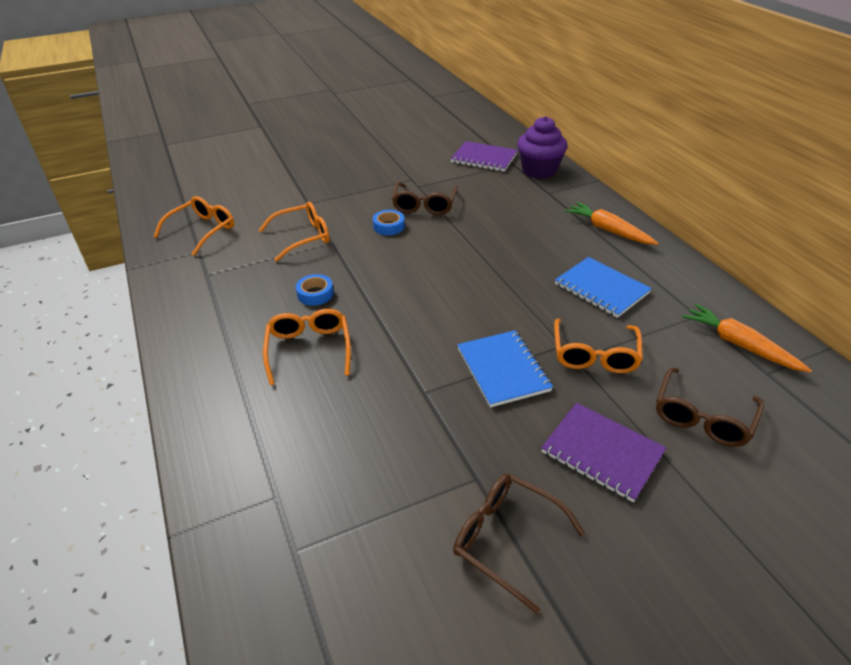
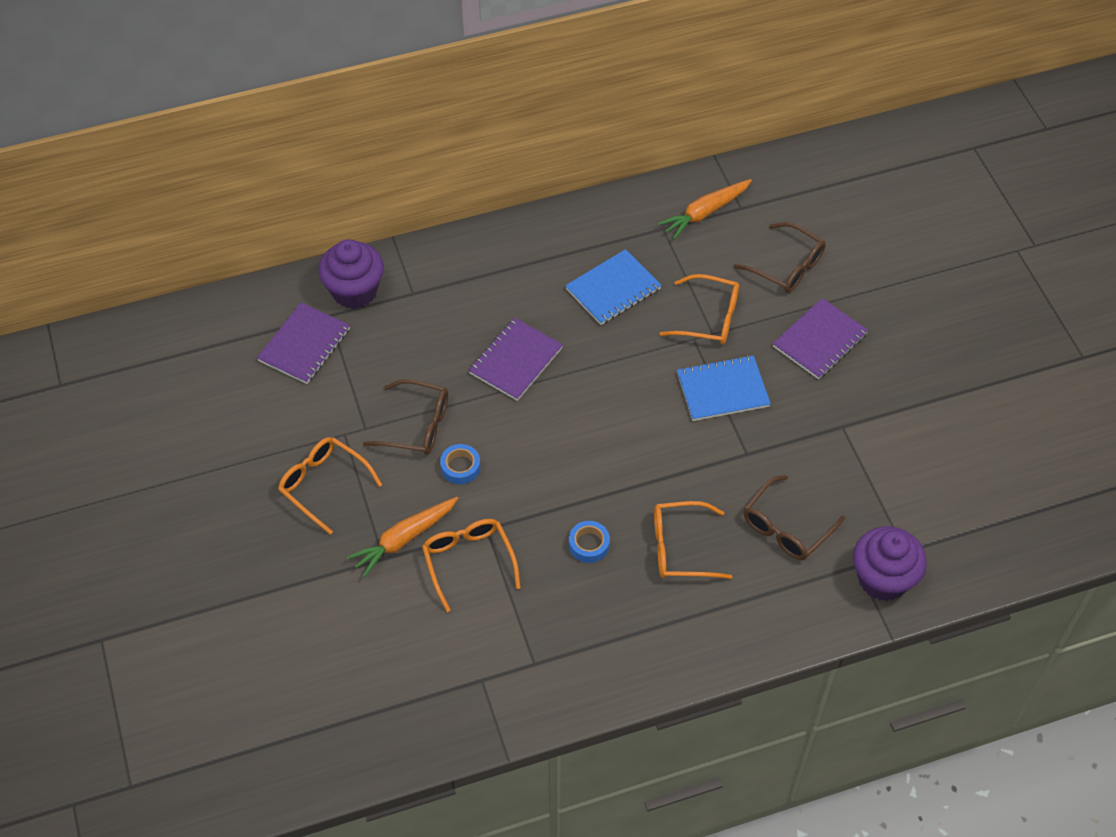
camera: 85 degrees left, 15 degrees up
orange glasses [153,196,234,256] -> orange glasses moved to [278,437,382,534]
brown glasses [453,473,585,614] -> brown glasses moved to [743,475,845,560]
orange carrot [565,202,659,245] -> orange carrot moved to [347,497,458,577]
none -> purple notebook [468,318,563,401]
none -> purple cupcake [853,526,927,601]

